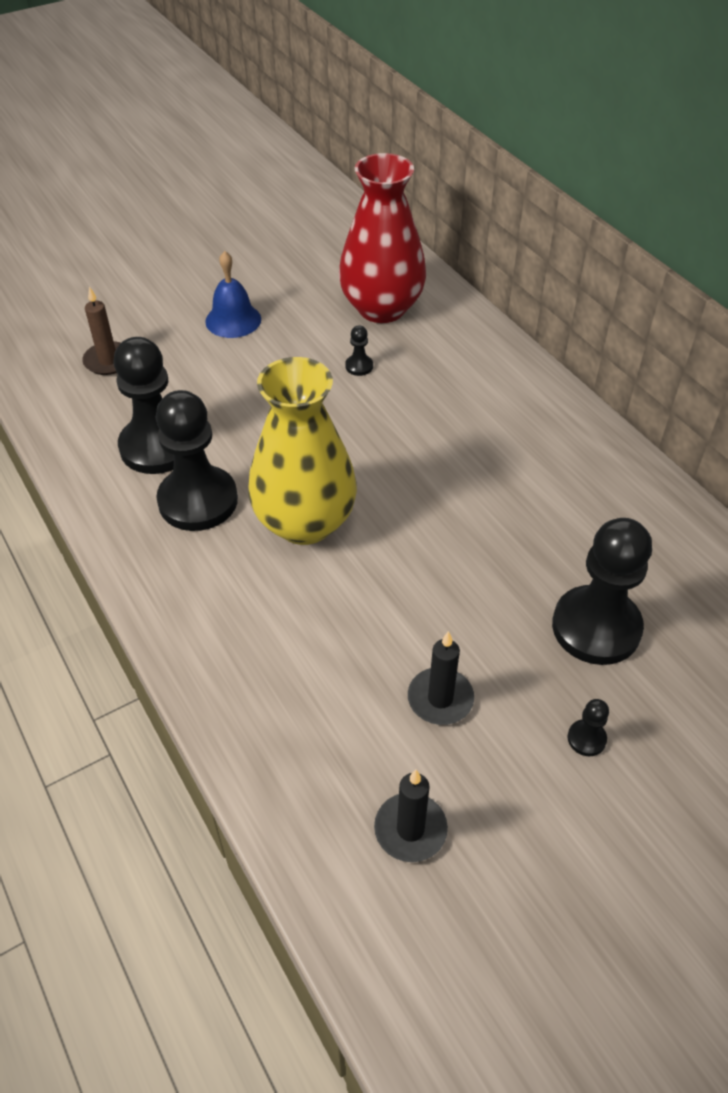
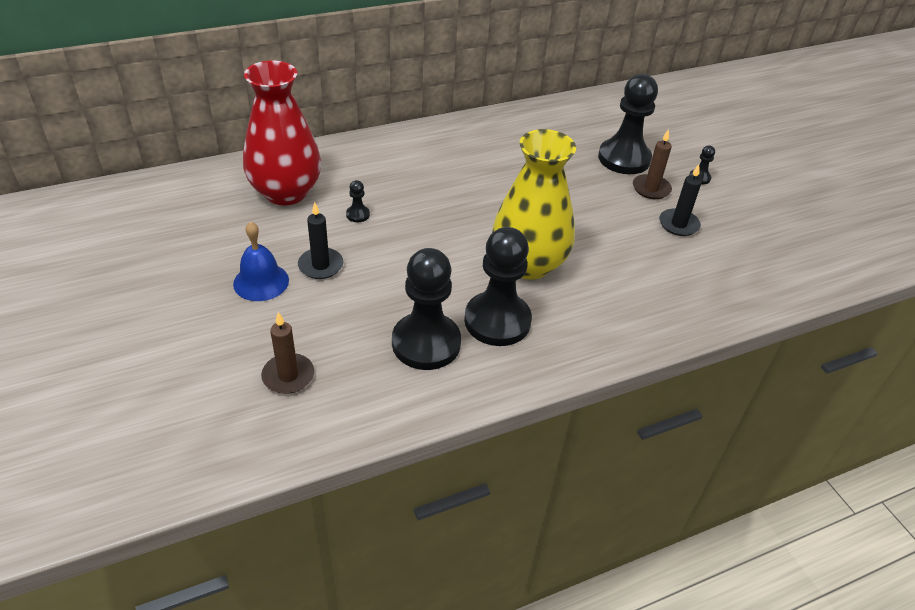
camera: 85 degrees left, 5 degrees down
black candle [374,770,448,862] -> black candle moved to [298,202,343,279]
none -> brown candle [633,129,672,199]

